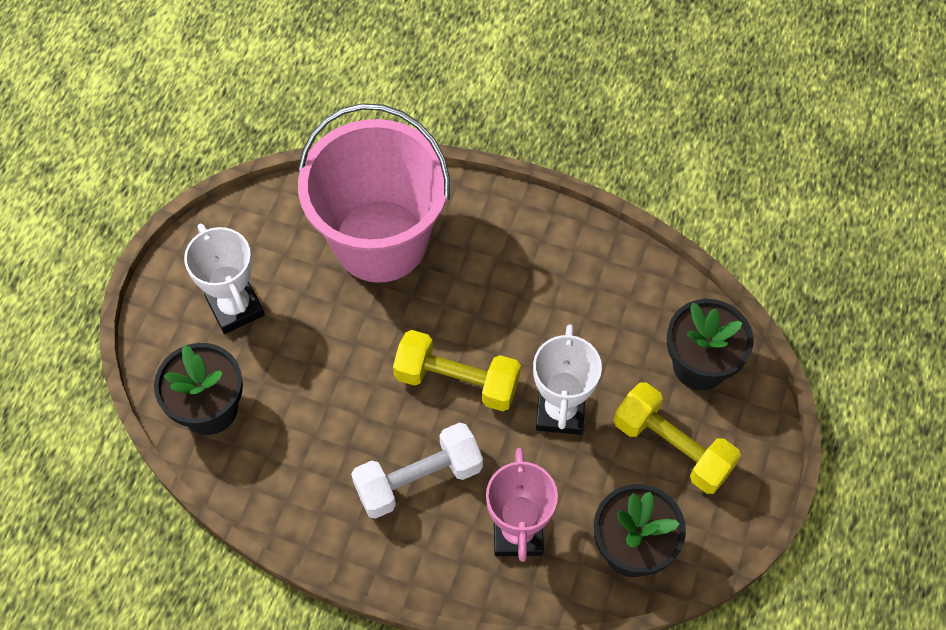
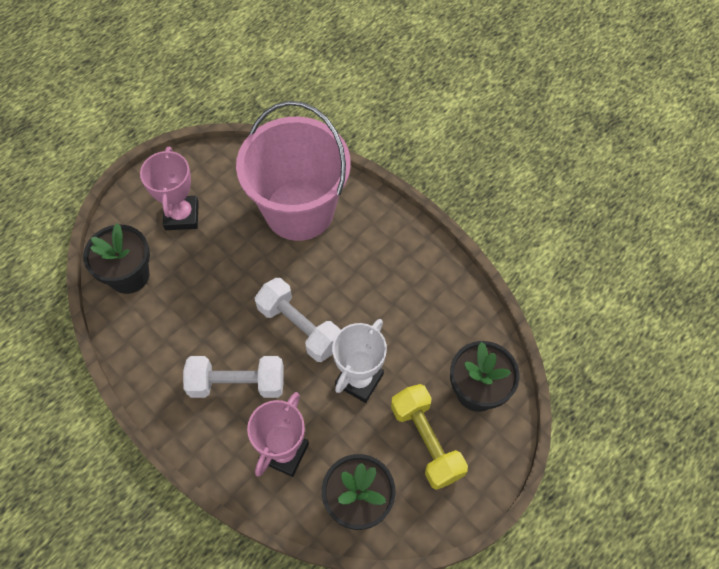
camera: 25 degrees right, 0 degrees up
white trophy [184,224,265,334] -> pink trophy [140,147,199,230]
yellow dumbbell [393,330,521,411] -> white dumbbell [255,278,341,362]

